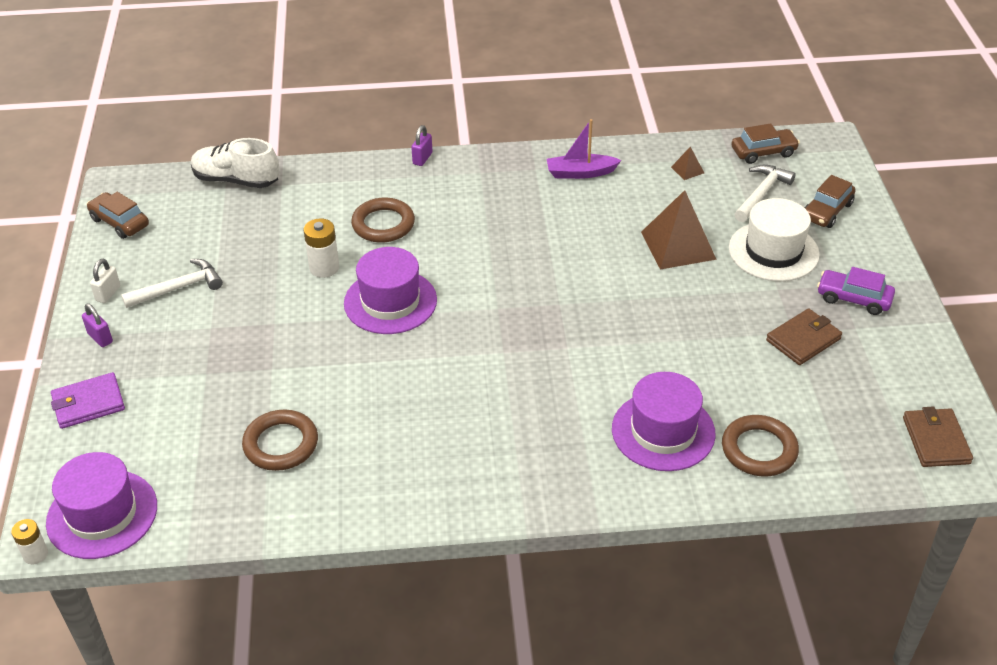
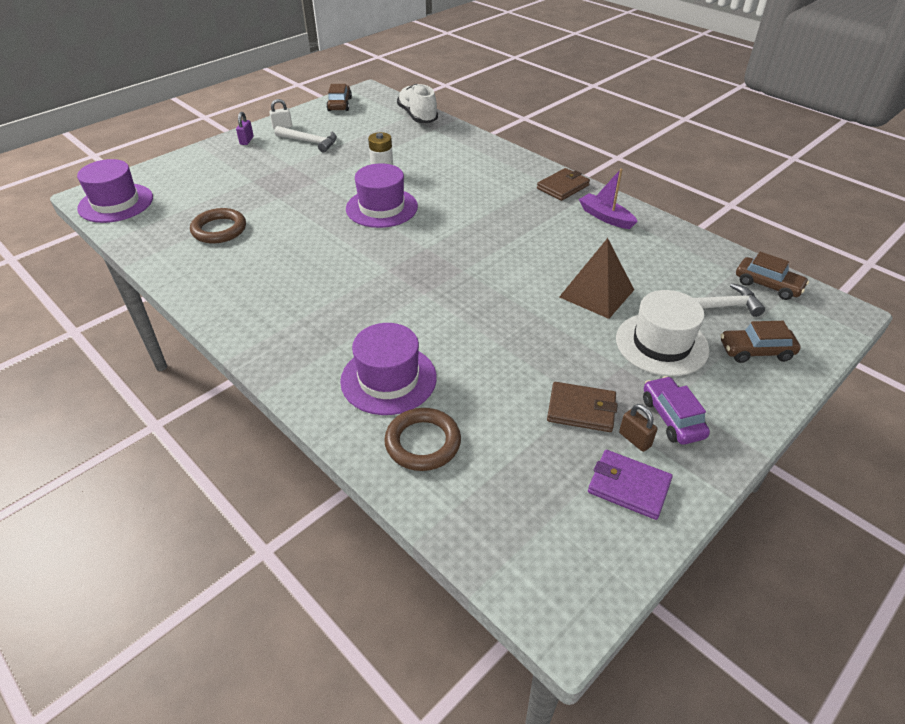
camera: 50 degrees right, 0 degrees up
white battery [11,519,48,564] -> none
purple wallet [51,372,125,429] -> purple wallet moved to [588,450,673,520]
brown ring [351,198,415,243] -> none
purple padlock [411,125,432,166] -> none
brown pyramid [671,147,704,180] -> none
brown wallet [903,406,973,467] -> brown wallet moved to [537,168,590,201]
none -> brown padlock [619,404,657,452]

